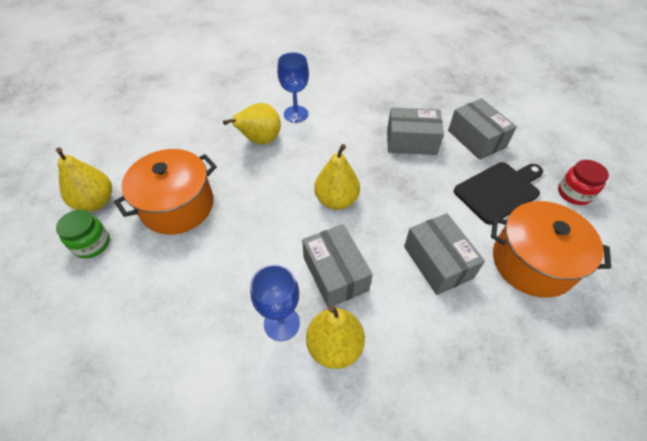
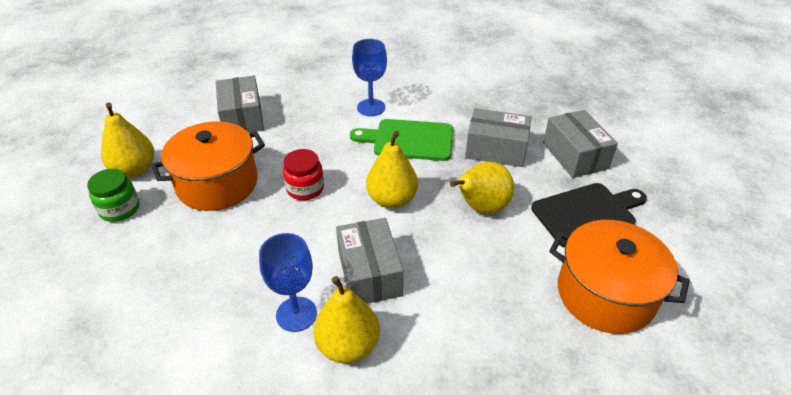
camera: 10 degrees right, 10 degrees down
yellow pear [223,103,281,145] -> yellow pear moved to [450,162,514,214]
grey box [404,213,485,295] -> grey box moved to [216,76,264,133]
red jar [558,160,609,205] -> red jar moved to [283,149,324,200]
none -> green cutting board [350,119,453,161]

